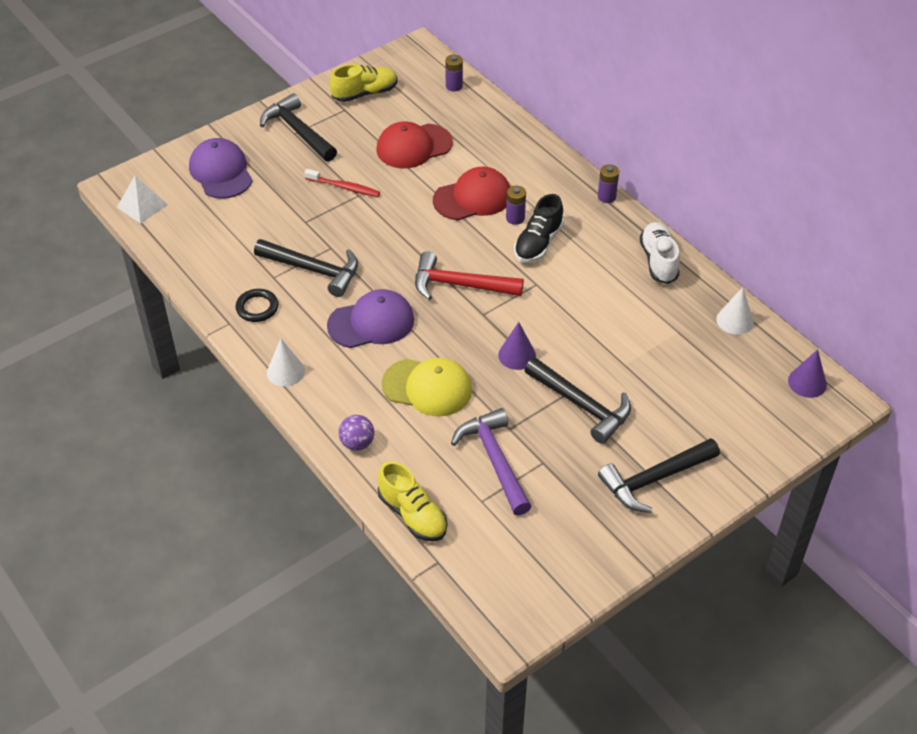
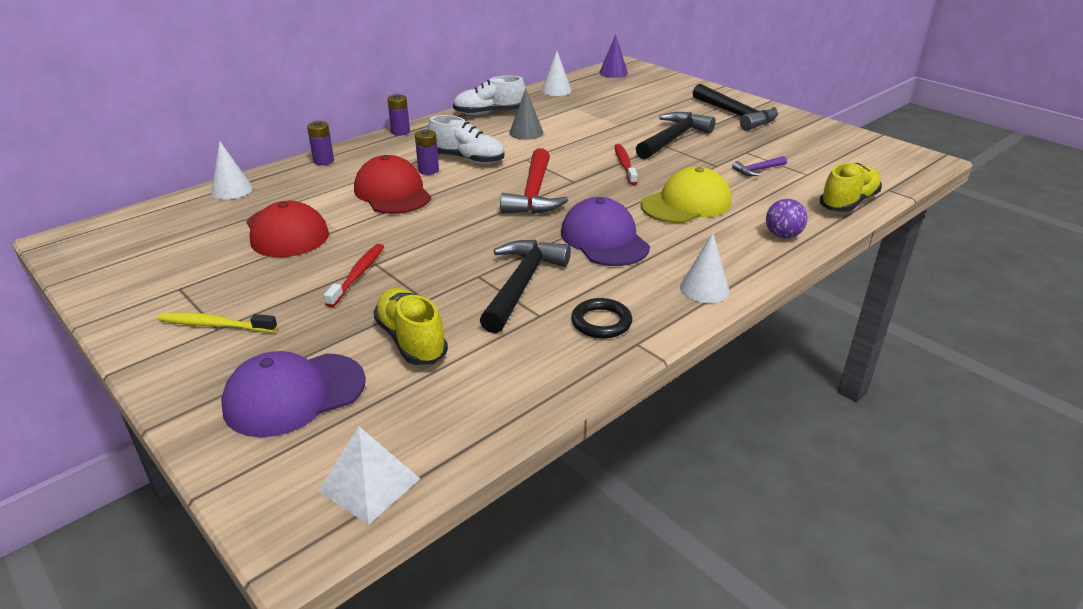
camera: 95 degrees left, 15 degrees down
black hammer [260,93,337,161] -> yellow toothbrush [158,312,277,333]
yellow shoe [330,64,397,102] -> yellow shoe moved to [373,288,448,365]
yellow cap [382,358,472,417] -> yellow cap turned 45 degrees clockwise [641,167,732,223]
purple battery [445,55,463,91] -> purple battery moved to [307,121,334,165]
purple hammer [451,408,532,515] -> purple hammer [732,156,787,176], size x0.49
purple cone [498,322,536,370] -> red toothbrush [615,144,638,185]
black shoe [514,194,564,263] -> white shoe [428,115,504,164]
none -> white cone [211,141,253,200]
none -> grey cone [509,89,543,140]

